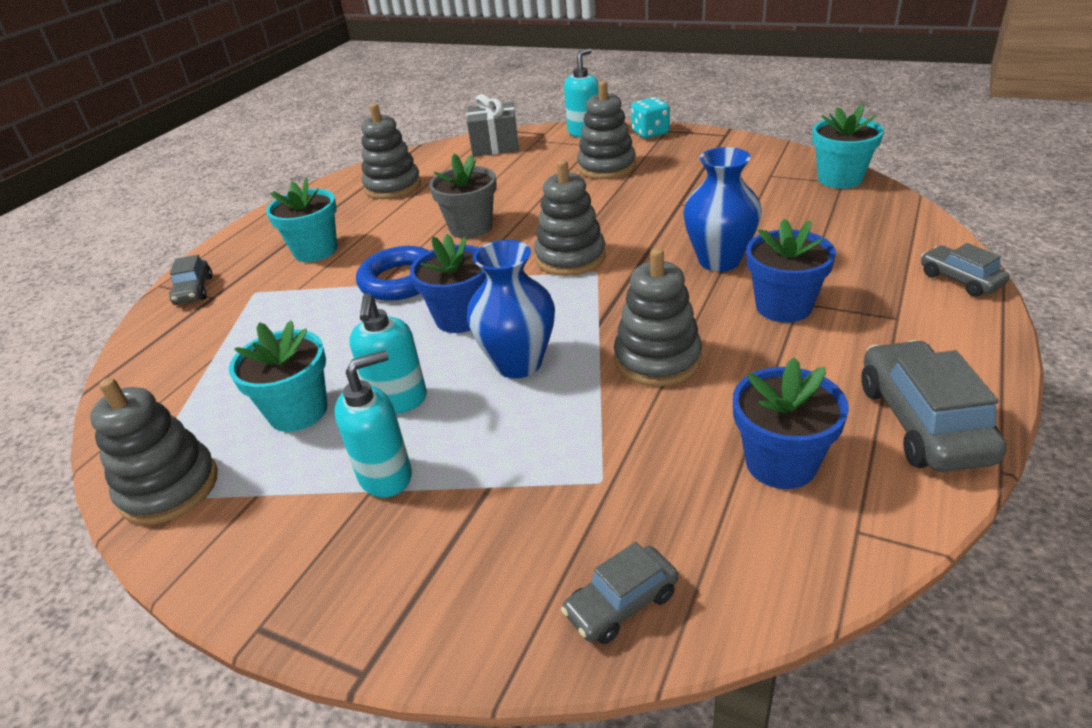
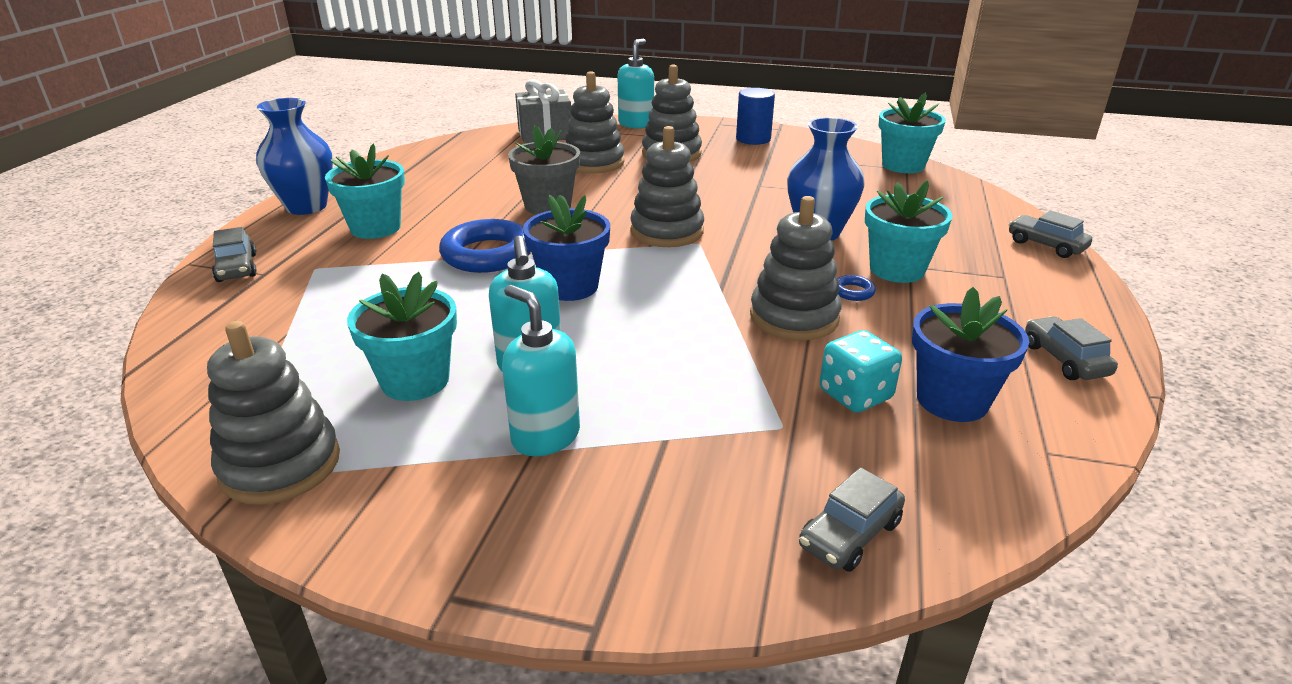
camera: 15 degrees left, 5 degrees down
turquoise soap dispenser [334,350,412,497] -> turquoise soap dispenser turned 90 degrees counterclockwise [502,285,580,456]
grey stacking toy [361,104,421,199] -> grey stacking toy moved to [565,71,625,174]
blue vase [467,240,555,378] -> blue vase moved to [256,98,333,215]
turquoise dice [631,97,670,139] -> turquoise dice moved to [820,330,902,413]
blue flower pot [746,219,836,323] -> turquoise flower pot [865,181,953,283]
grey car [861,340,1007,472] -> grey car [1025,316,1118,380], size x0.58
none -> blue cylinder [736,88,775,145]
none -> blue ring [837,275,876,301]

